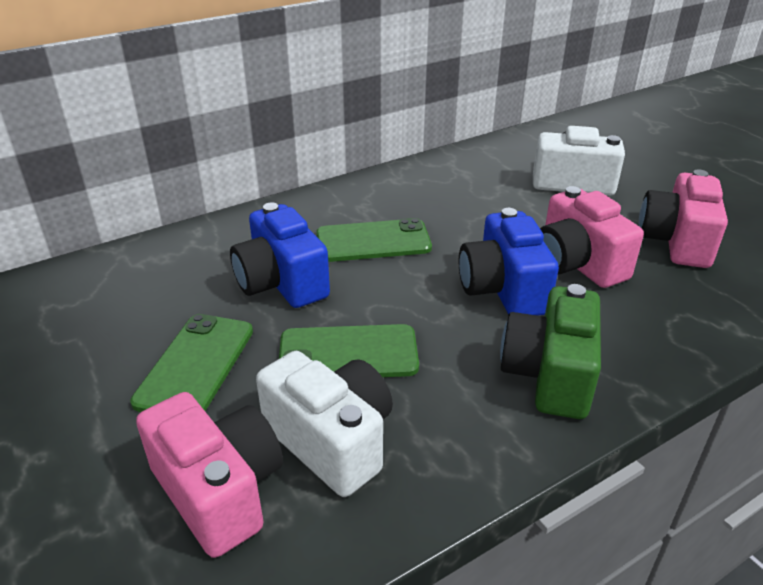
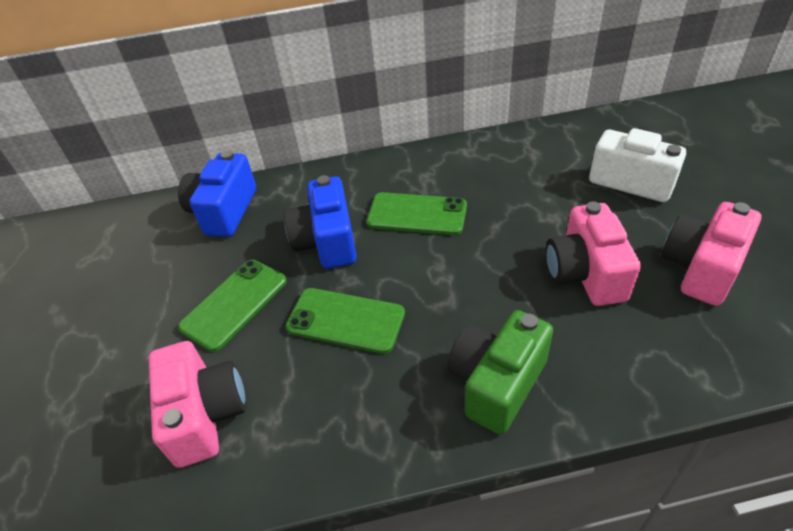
camera: 25 degrees right, 10 degrees up
white camera [256,351,393,497] -> none
blue camera [459,208,559,316] -> blue camera moved to [178,150,256,237]

